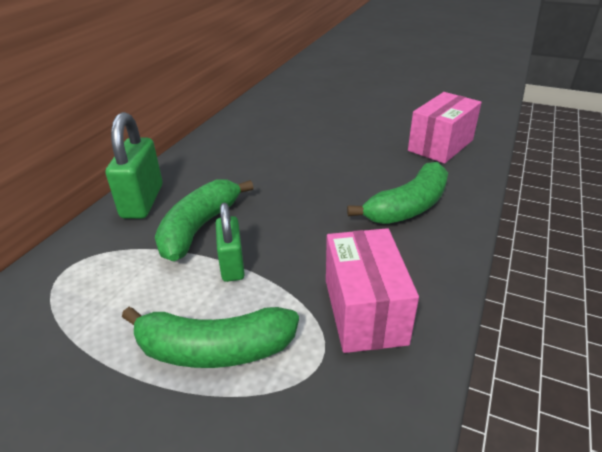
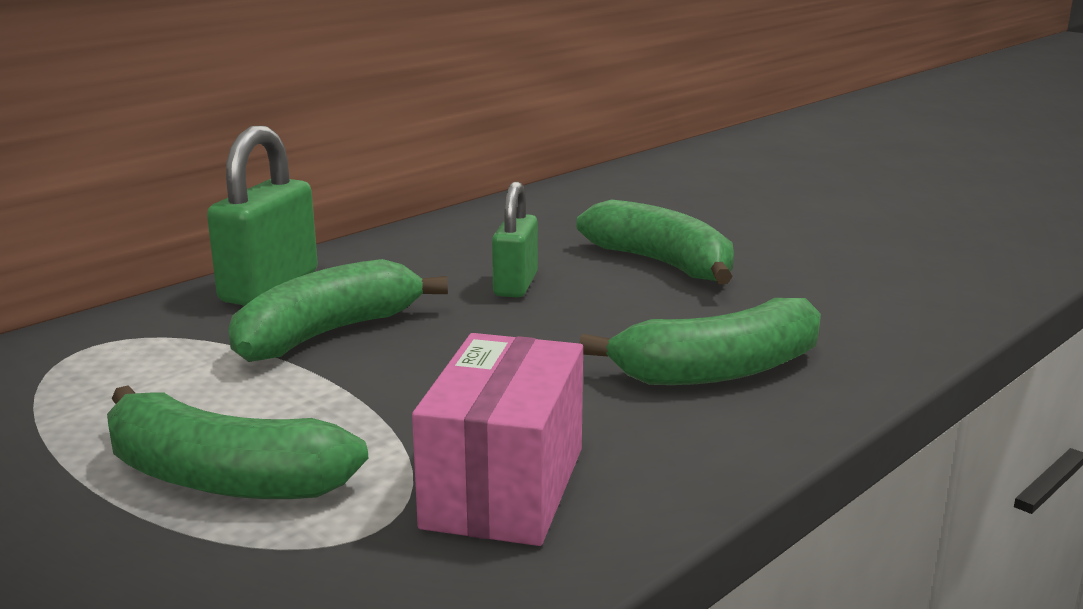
camera: 20 degrees right, 15 degrees down
green padlock [216,203,245,282] -> green padlock moved to [492,181,538,298]
pink box [408,92,482,164] -> none
none -> green banana [577,200,734,284]

